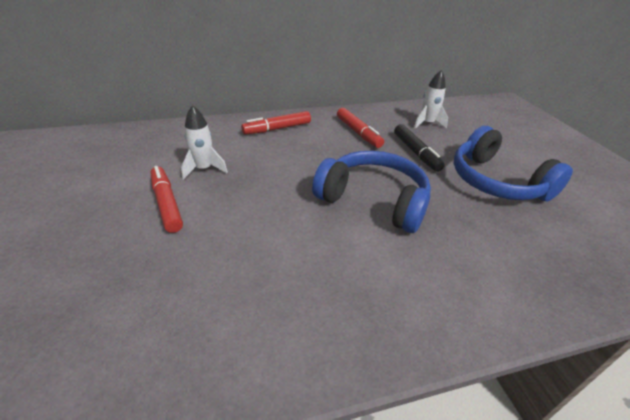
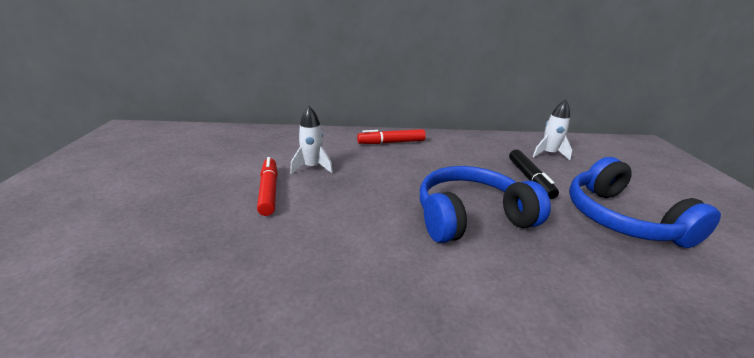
camera: 15 degrees right, 10 degrees down
blue headphones [312,151,431,233] -> blue headphones turned 60 degrees counterclockwise [420,166,551,243]
red marker [337,108,384,148] -> none

